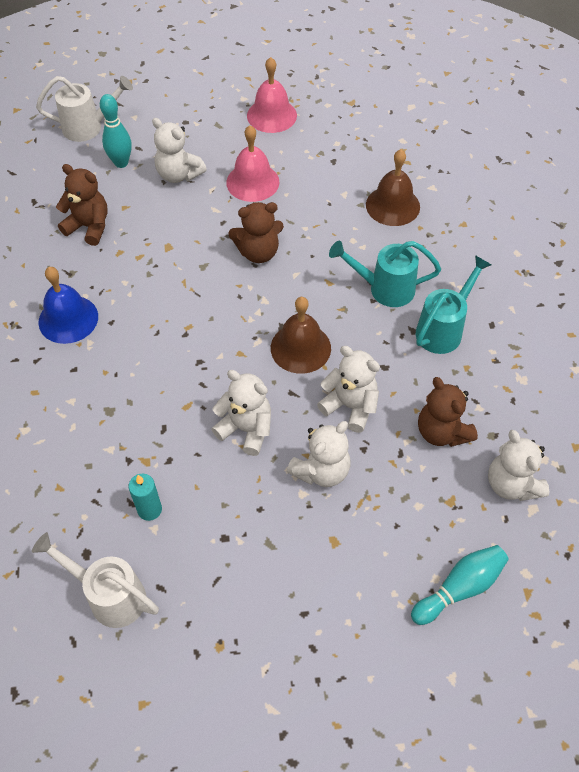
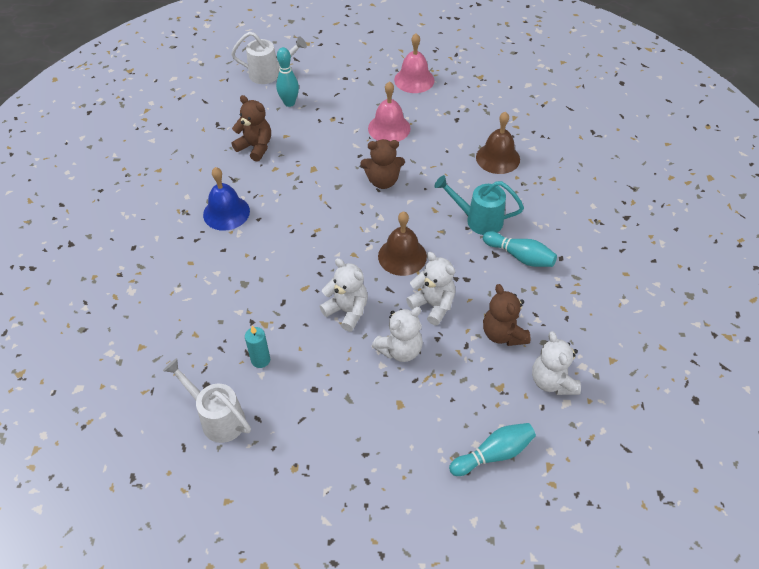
camera: 10 degrees right, 5 degrees down
white teddy bear [152,118,207,183] -> none
turquoise watering can [416,255,492,354] -> turquoise bowling pin [483,231,557,267]

